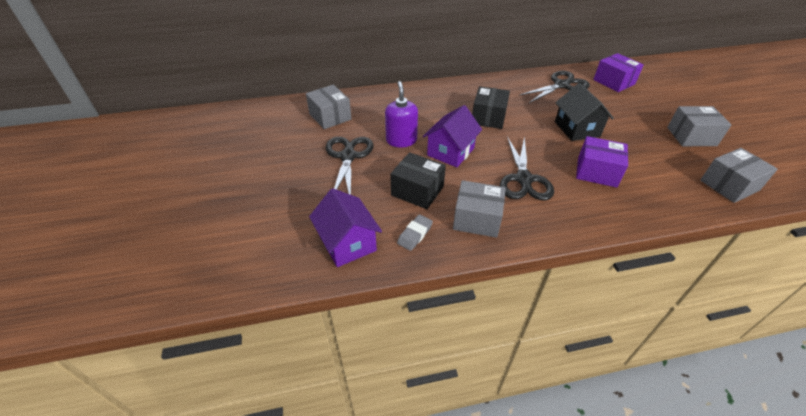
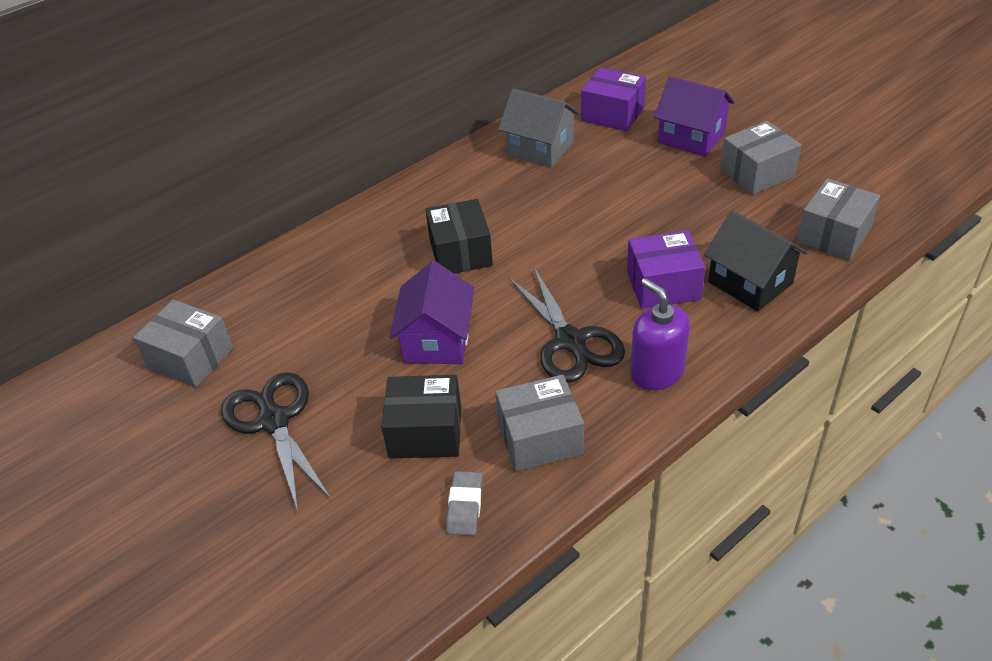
camera: 25 degrees left, 0 degrees up
purple house [309,188,382,267] -> purple house moved to [654,76,735,157]
purple soap dispenser [385,81,418,147] -> purple soap dispenser moved to [630,278,690,390]
black scissors [519,71,590,103] -> grey house [498,89,580,168]
black house [555,83,614,141] -> black house moved to [704,211,808,311]

